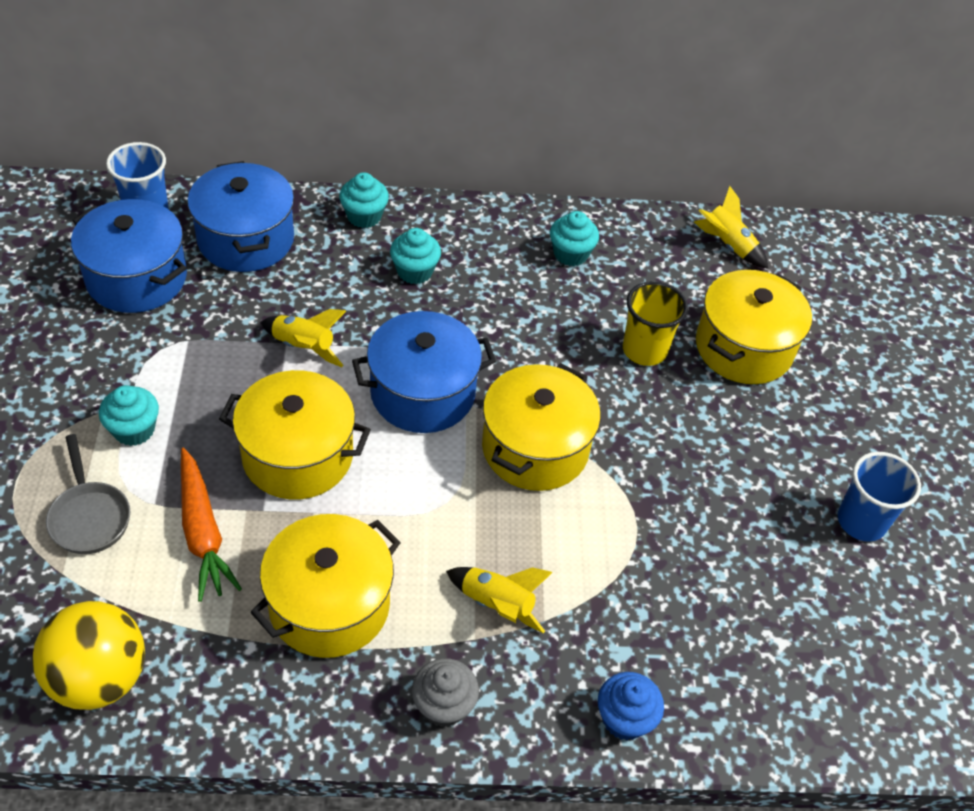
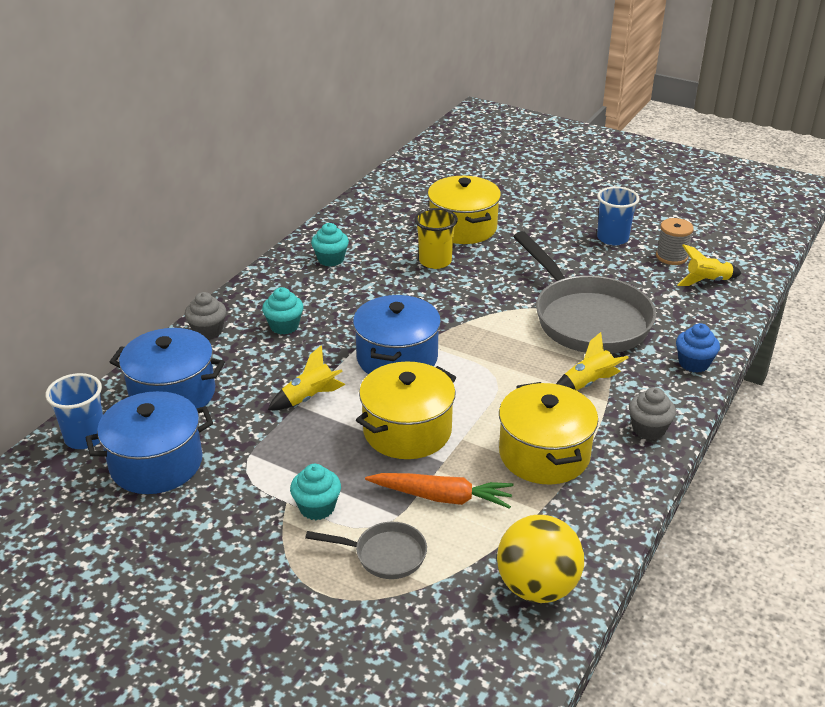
camera: 55 degrees left, 15 degrees down
turquoise cupcake [339,172,389,228] -> grey cupcake [185,292,226,339]
yellow pot [482,363,601,491] -> none
yellow rocket [694,186,768,269] -> yellow rocket moved to [677,244,742,286]
none -> grey pan [513,231,656,354]
none -> grey spool [656,218,694,265]

